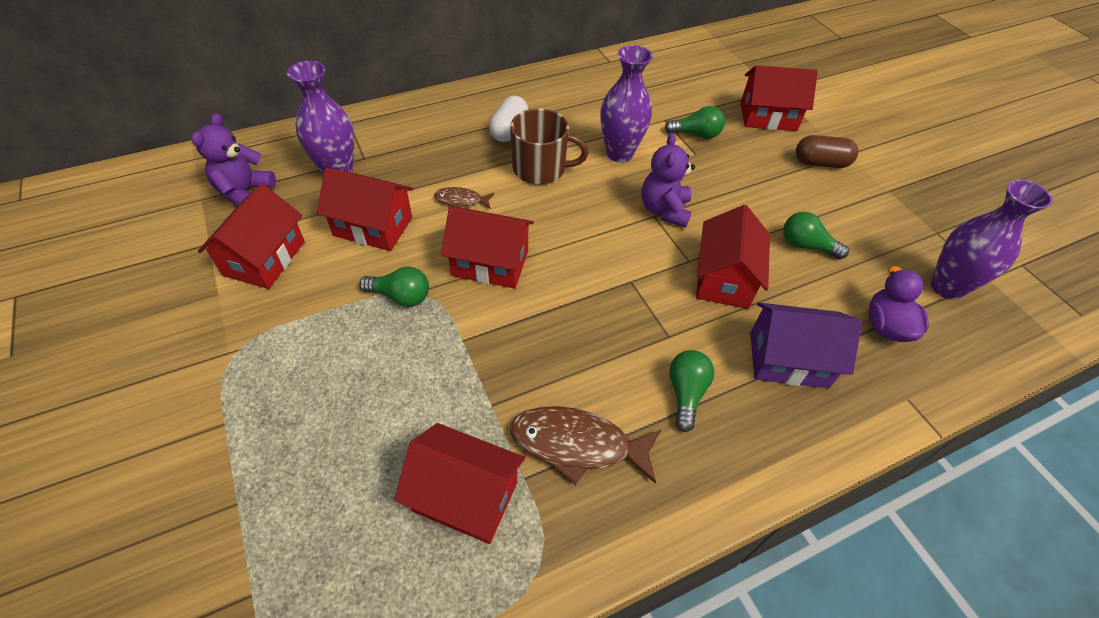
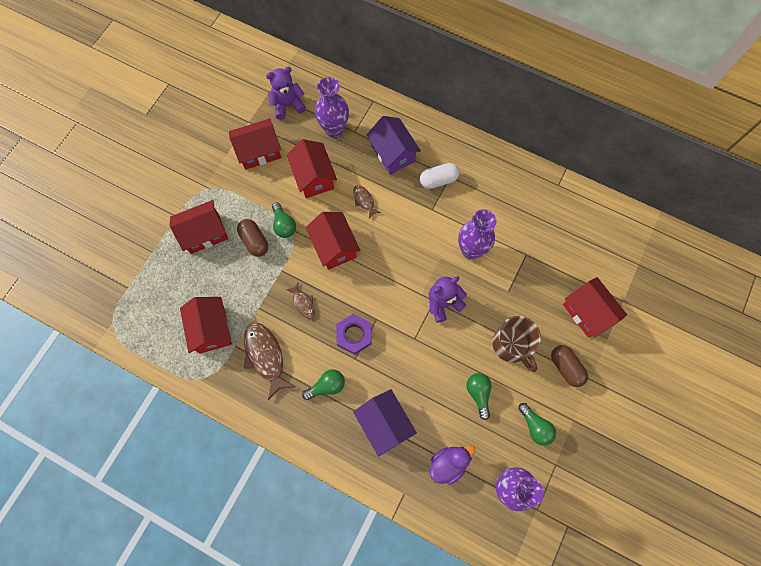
camera: 55 degrees right, 20 degrees up
brown mug [510,108,588,185] -> brown mug moved to [493,316,541,372]
green light bulb [664,106,725,139] -> green light bulb moved to [518,403,556,446]
red house [696,205,770,309] -> red house moved to [169,200,228,254]
none -> brown capsule [237,219,268,257]
none -> brown fish [286,283,315,319]
none -> purple nut [336,314,372,355]
none -> purple house [366,116,421,174]

